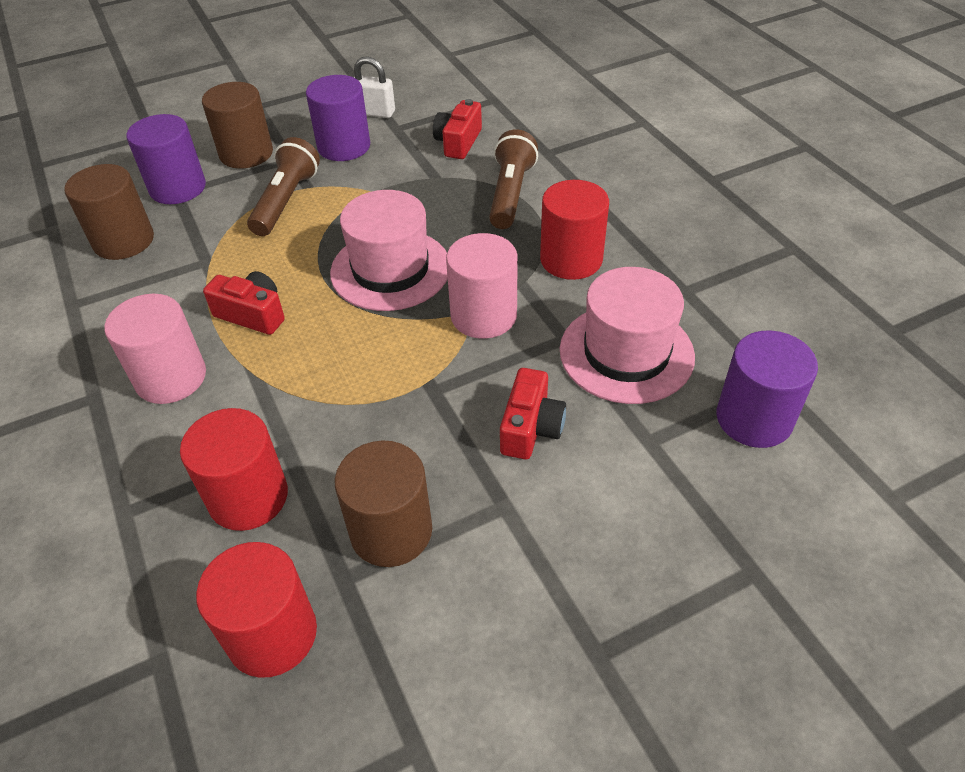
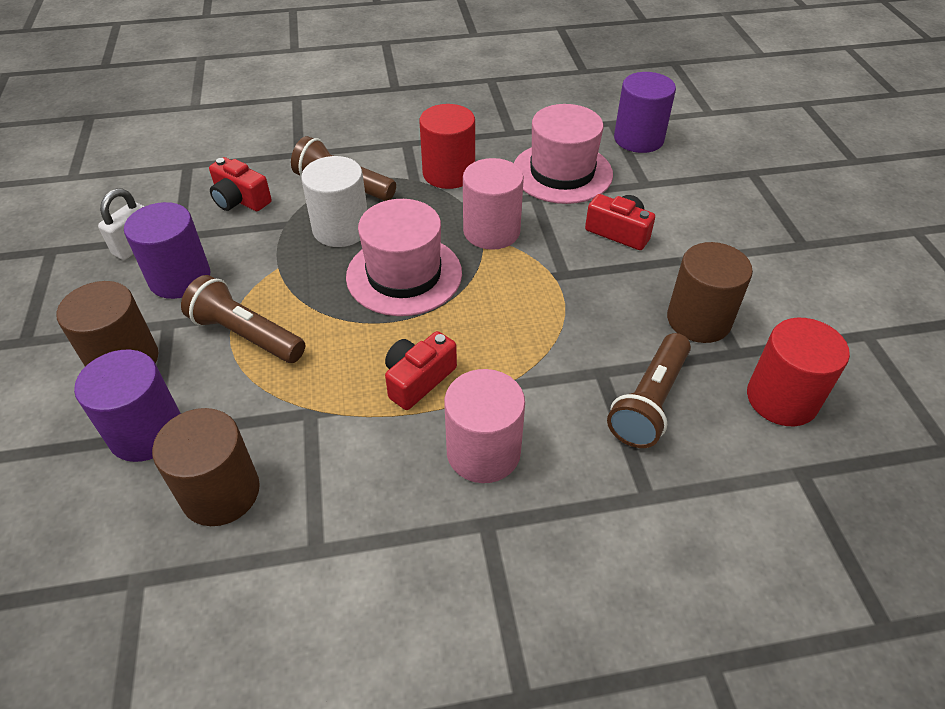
camera: 75 degrees left, 0 degrees up
red cylinder [180,408,288,531] -> brown flashlight [607,333,691,448]
none -> white cylinder [301,156,367,247]

